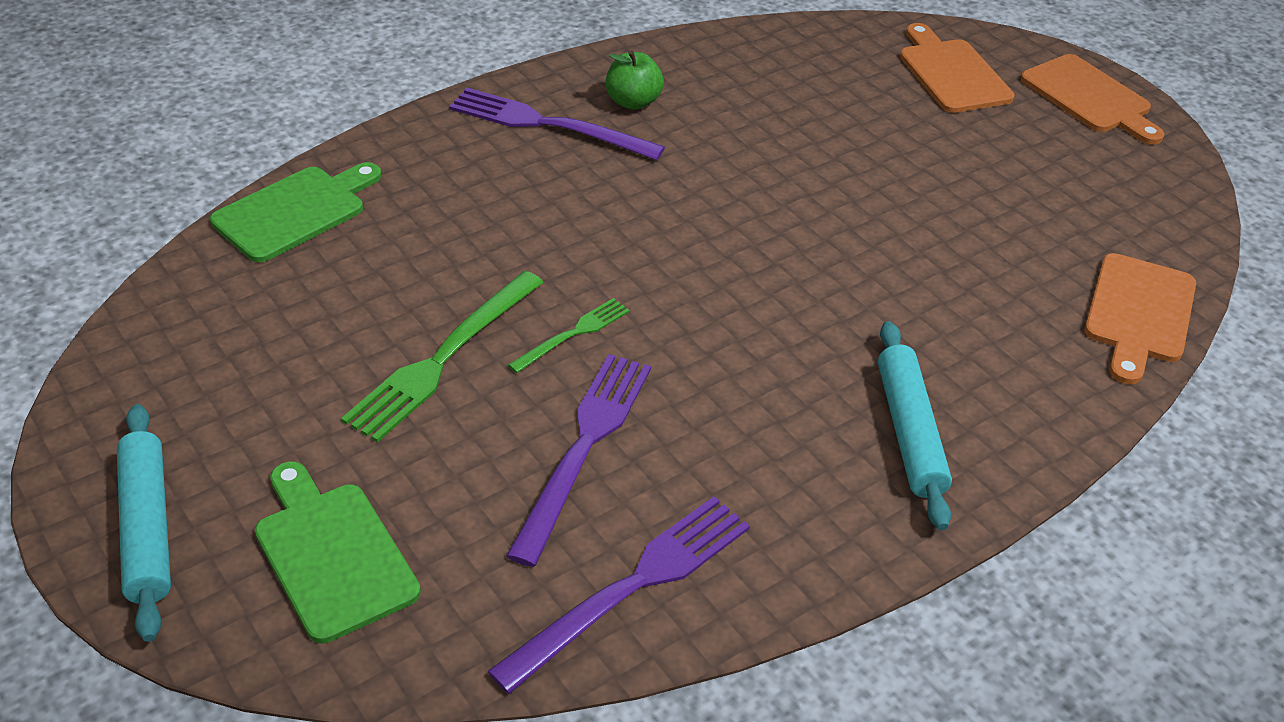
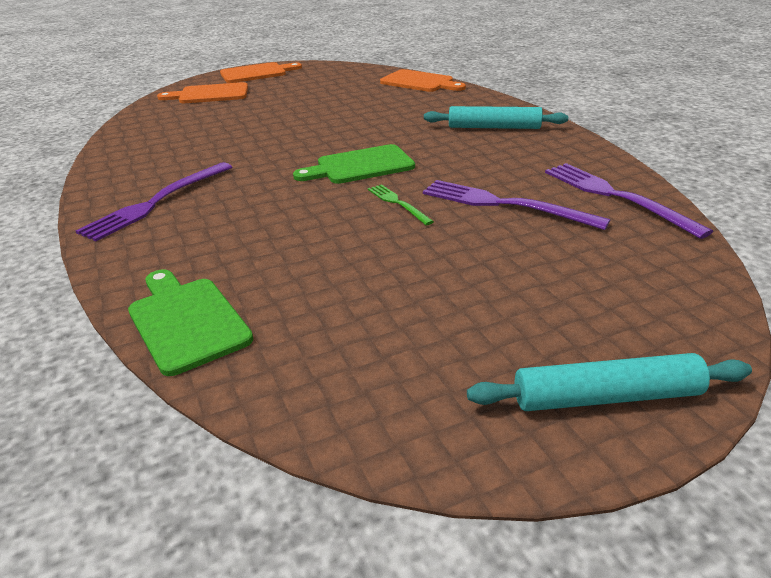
camera: 75 degrees left, 10 degrees down
green cutting board [255,461,421,644] -> green cutting board moved to [293,144,415,184]
green fork [341,271,544,443] -> none
green apple [605,50,664,110] -> none

